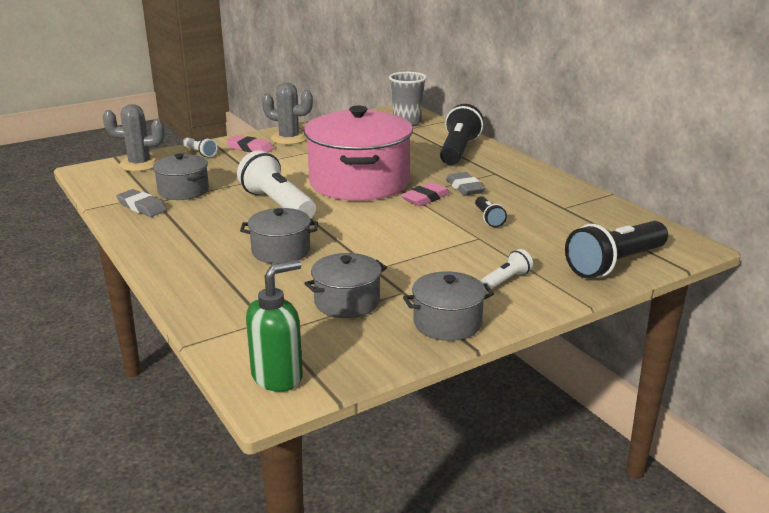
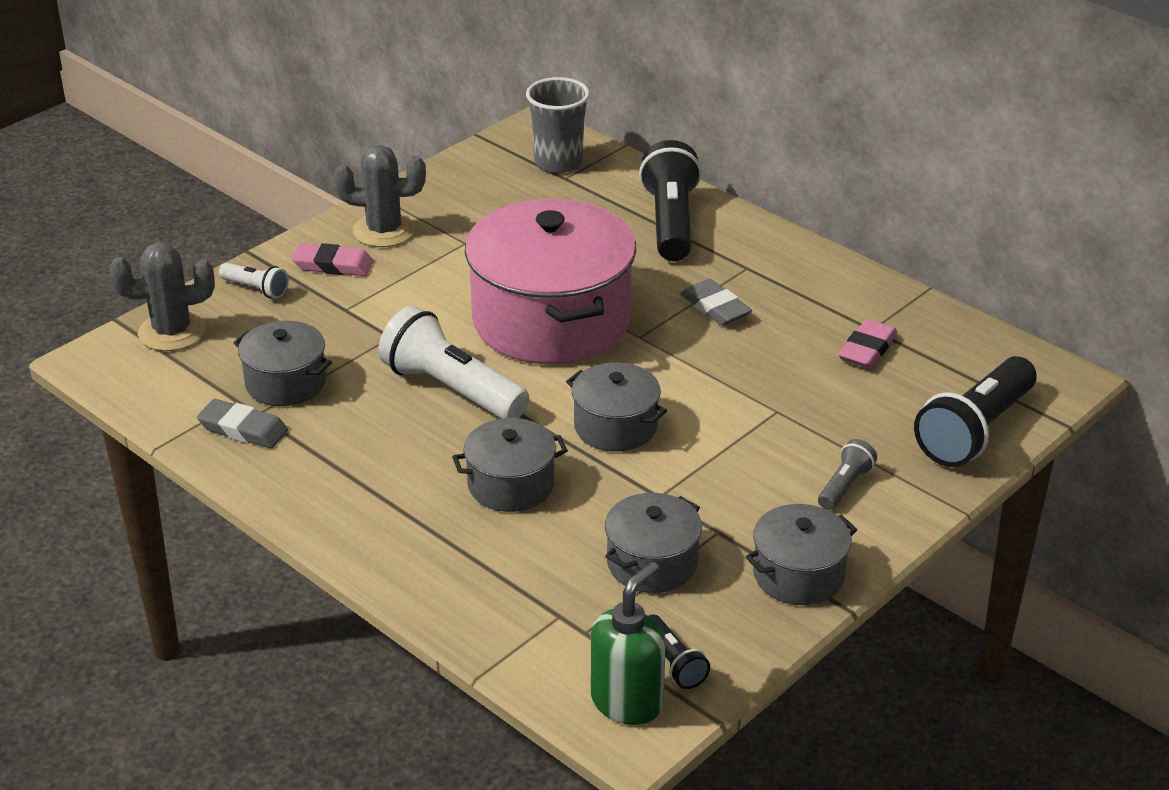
camera: 15 degrees left, 10 degrees up
pink eraser [401,182,450,206] -> pink eraser moved to [838,319,898,369]
black flashlight [475,196,507,227] -> black flashlight moved to [649,614,710,689]
white flashlight [481,249,533,290] -> grey flashlight [818,439,877,510]
none -> grey pot [566,362,667,452]

